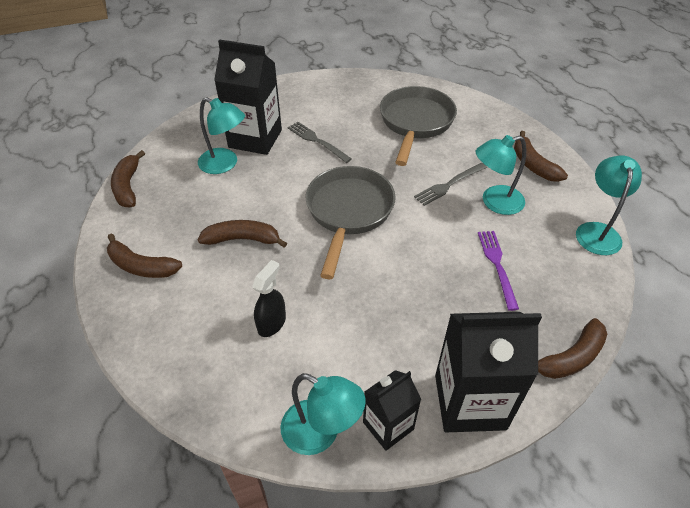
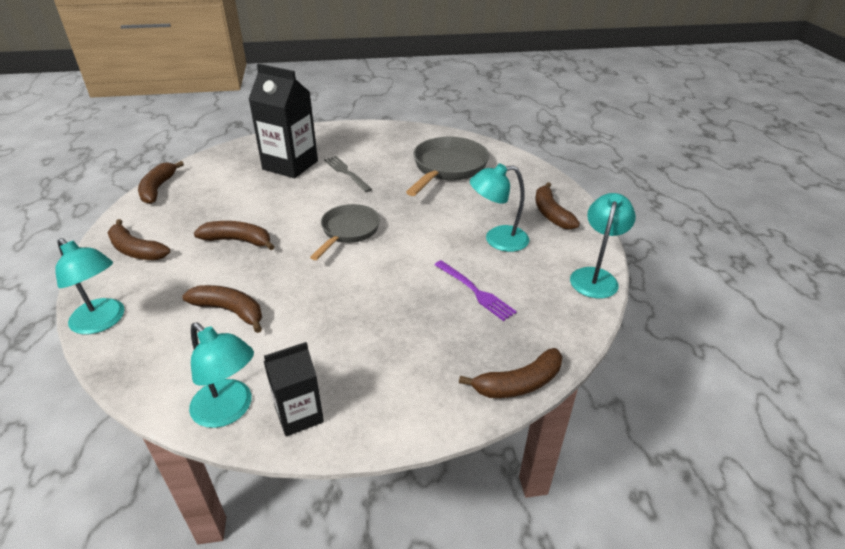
camera: 10 degrees right, 10 degrees down
turquoise lamp [198,97,245,174] -> turquoise lamp moved to [55,238,124,334]
black spray bottle [252,260,286,337] -> brown banana [182,285,262,333]
grey pan [306,166,396,279] -> grey pan [310,204,380,260], size x0.67
grey fork [414,163,487,206] -> none
black carton [435,312,542,432] -> none
purple fork [478,231,519,311] -> purple fork turned 135 degrees clockwise [434,260,517,321]

